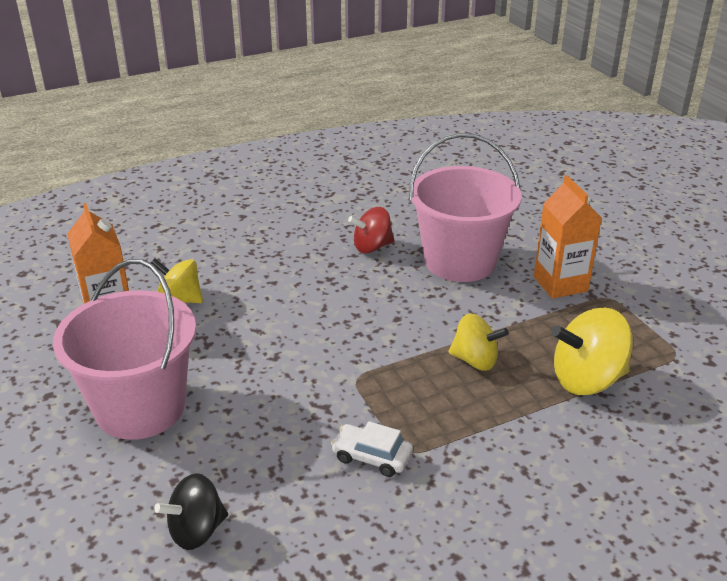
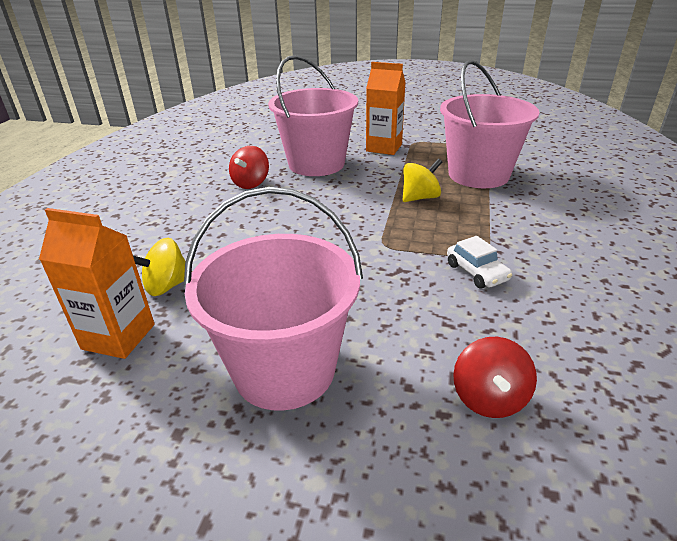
camera: 50 degrees left, 0 degrees up
black spinning top [154,473,228,550] -> red spinning top [453,337,537,418]
white car [331,421,413,477] -> white car turned 90 degrees counterclockwise [447,236,512,289]
yellow spinning top [552,307,633,395] -> pink bucket [440,60,540,188]

